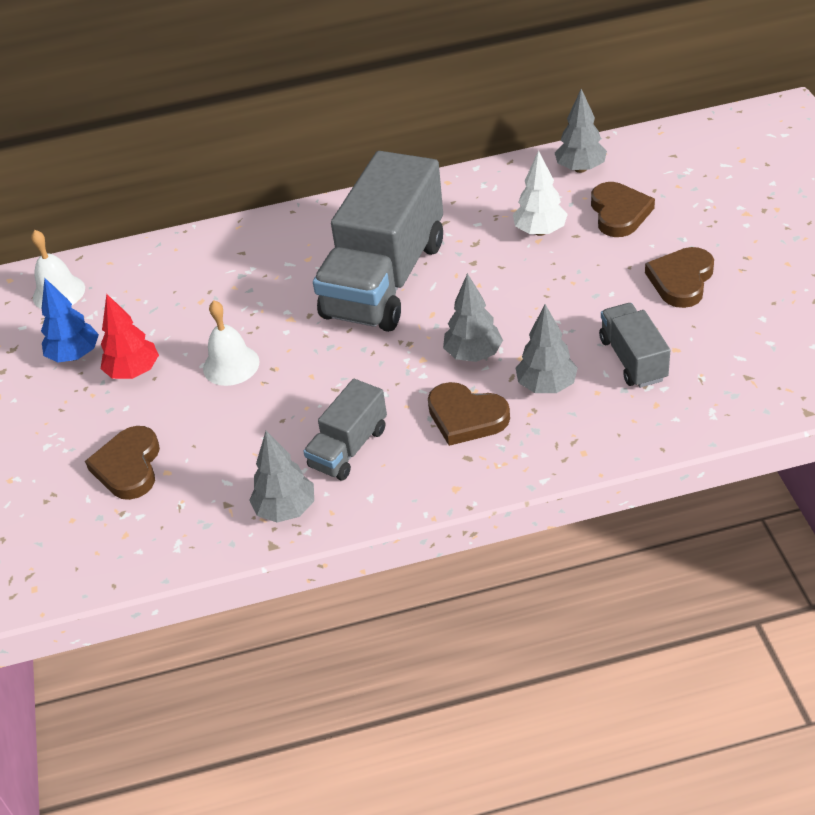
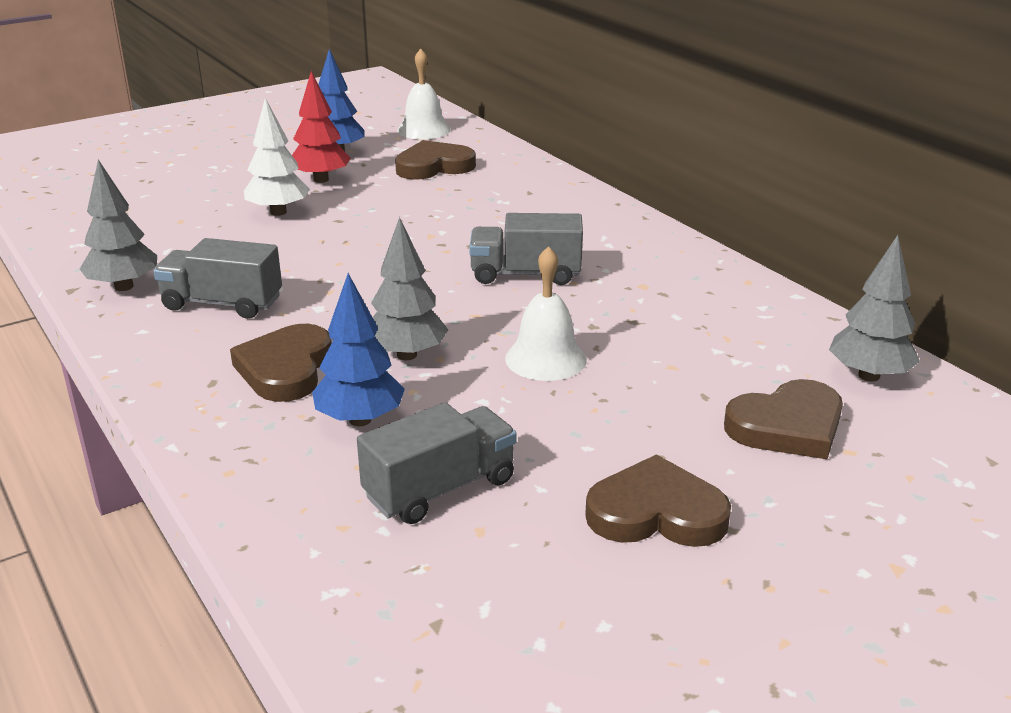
camera: 65 degrees right, 15 degrees down
brown heart [85,426,160,500] -> brown heart moved to [395,140,476,180]
white bell [203,301,260,386] -> white bell moved to [505,246,587,381]
grey truck [313,151,443,332] -> grey truck [469,213,583,285], size x0.48
white tree [513,150,568,236] -> white tree moved to [244,98,310,216]
grey tree [516,304,578,393] -> blue tree [312,273,405,426]

